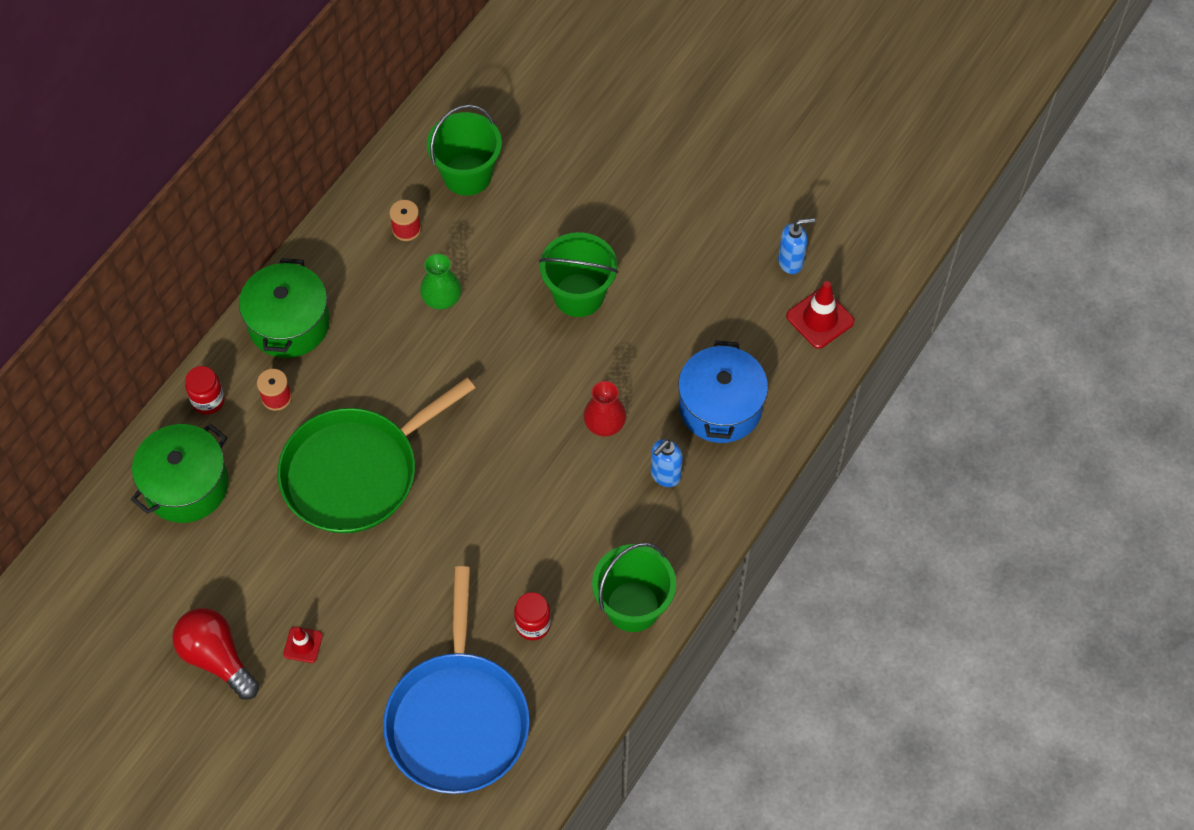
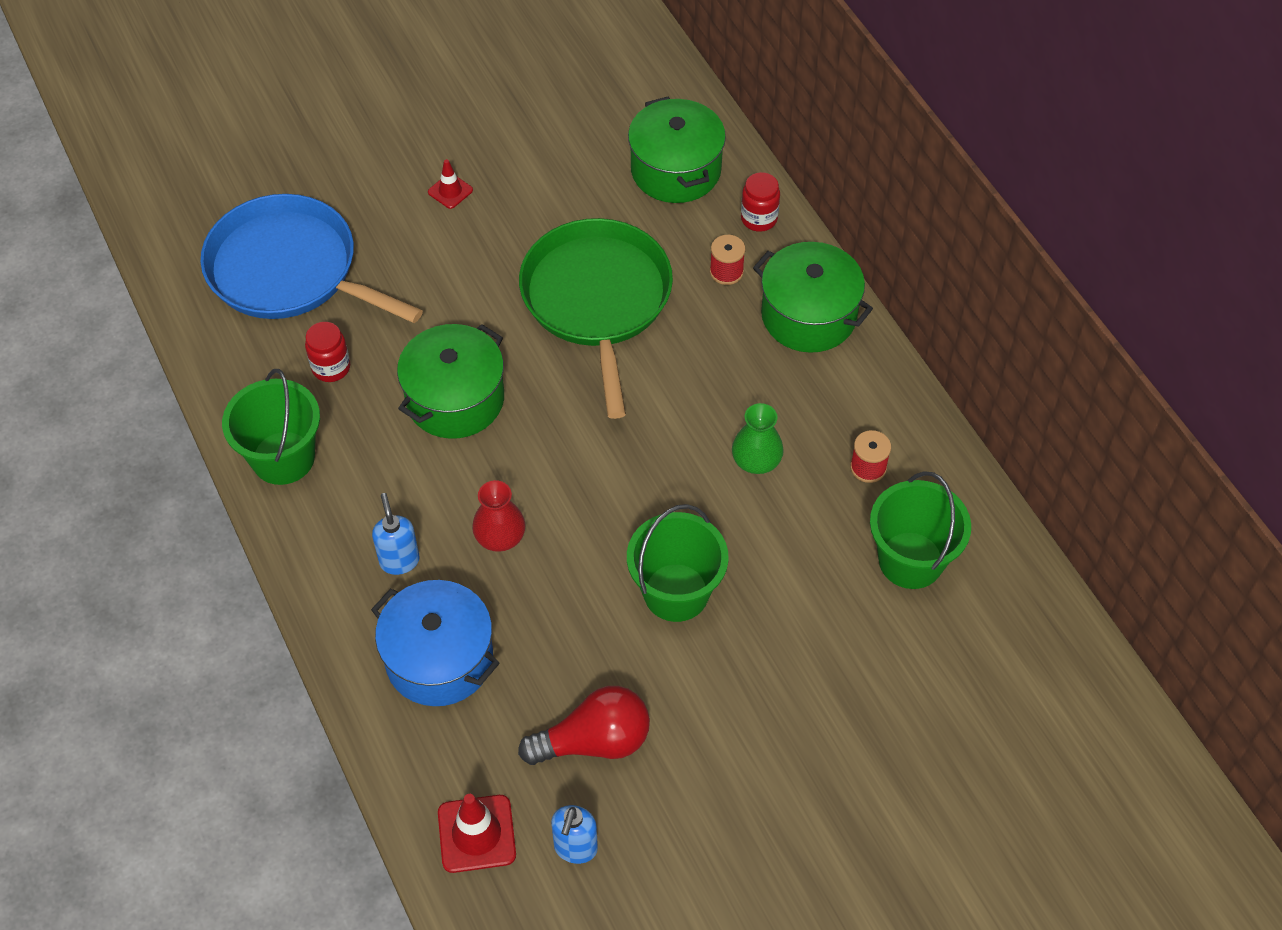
camera: 120 degrees right, 5 degrees down
red light bulb [172,608,259,700] -> red light bulb moved to [518,686,650,765]
none -> green pot [397,324,504,439]

